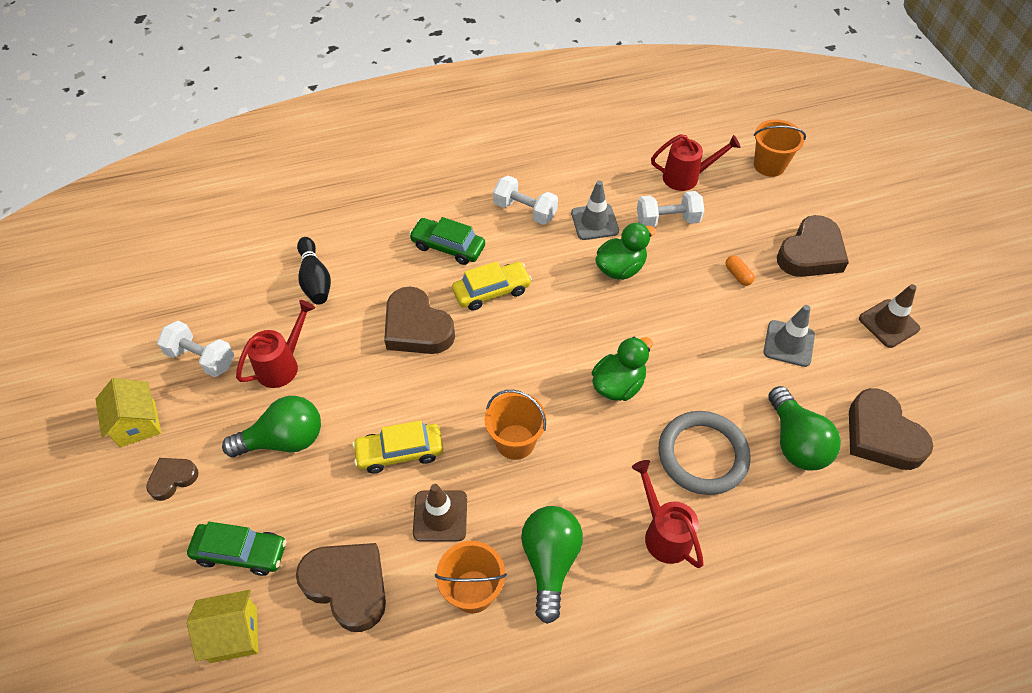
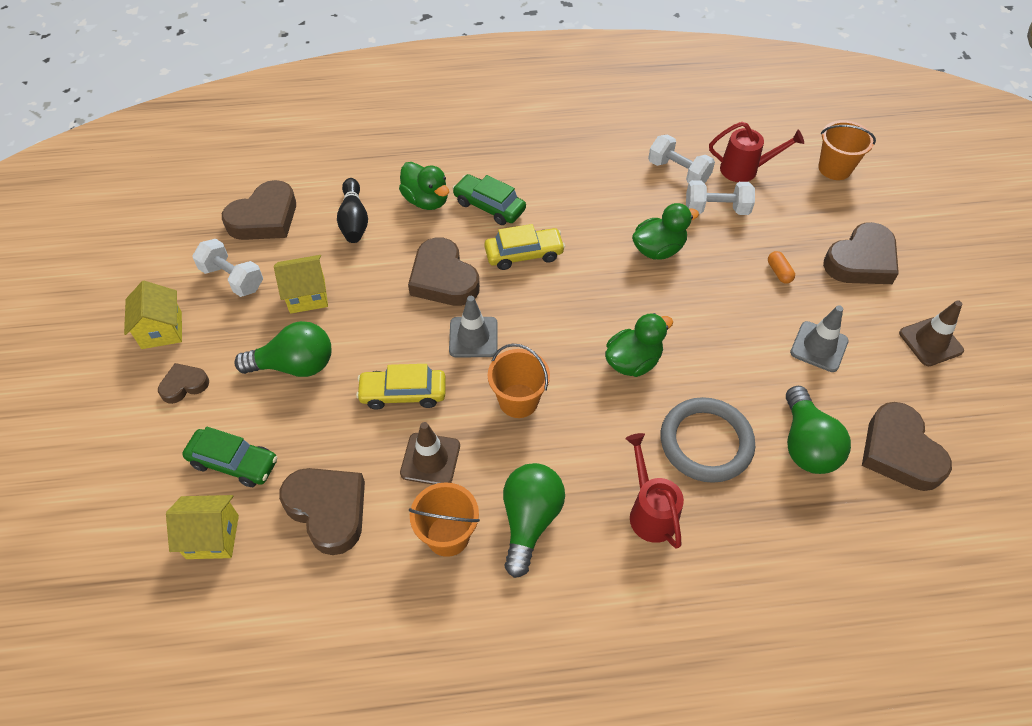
camera: 10 degrees right, 0 degrees up
red watering can [236,300,315,388] -> yellow house [274,255,328,314]
white dumbbell [493,175,558,225] -> white dumbbell moved to [648,135,715,183]
grey traffic cone [571,180,619,240] -> grey traffic cone moved to [449,296,498,357]
none -> brown heart [222,180,296,240]
none -> green duck [399,162,449,210]

